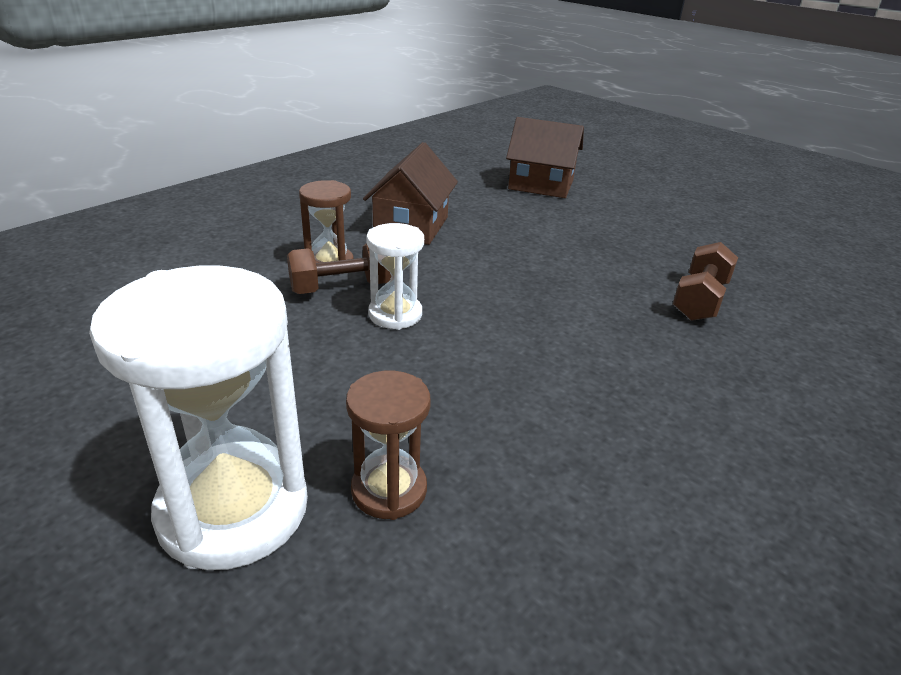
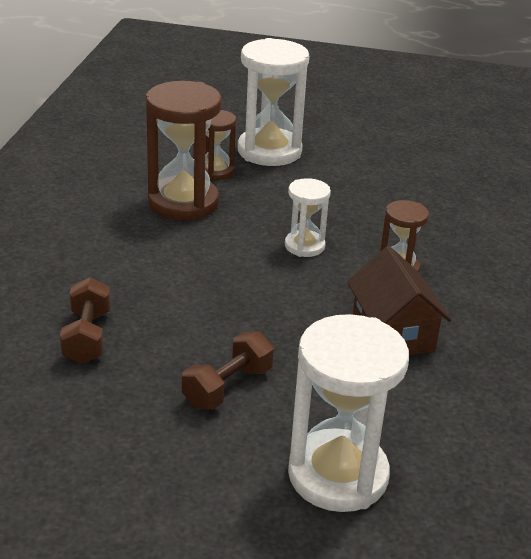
camera: 150 degrees right, 0 degrees up
brown dumbbell [287,243,392,294] -> brown dumbbell moved to [182,331,274,410]
brown house [506,117,584,198] -> white hourglass [288,314,409,512]
none -> brown hourglass [146,81,222,221]

